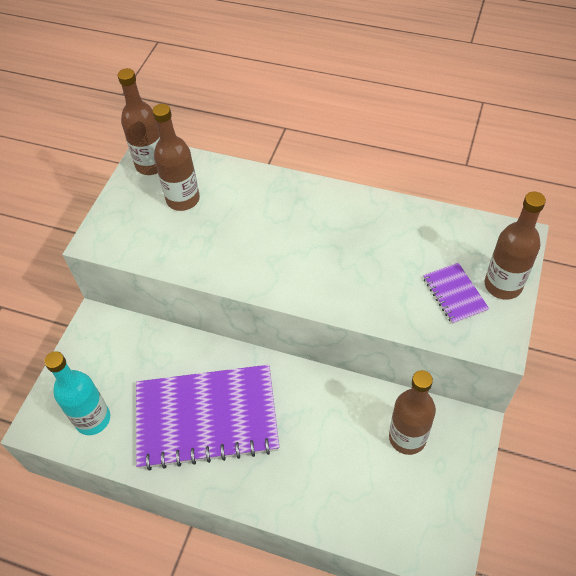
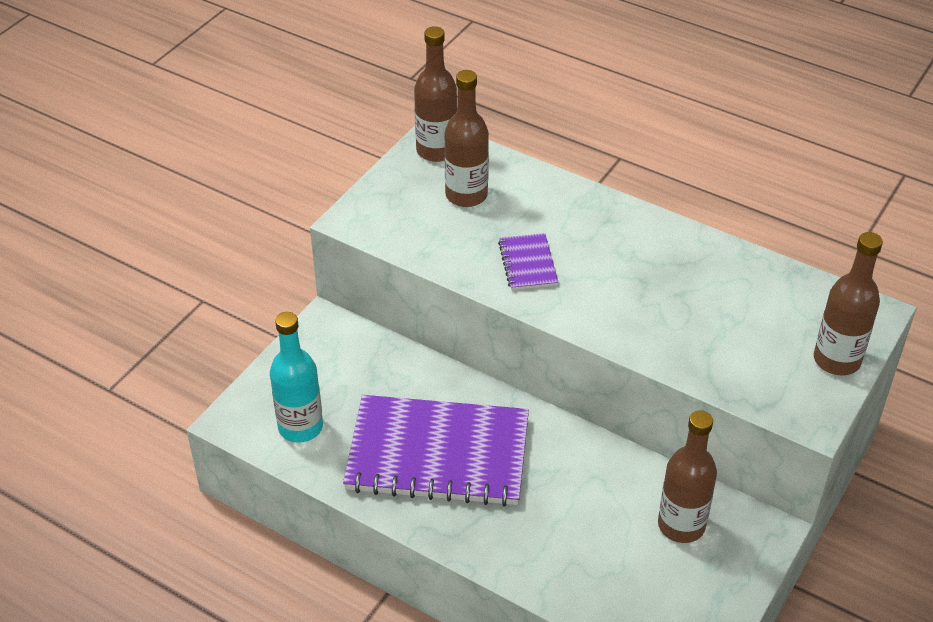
camera: 10 degrees right, 10 degrees down
purple notebook [423,262,489,324] -> purple notebook moved to [498,233,559,290]

